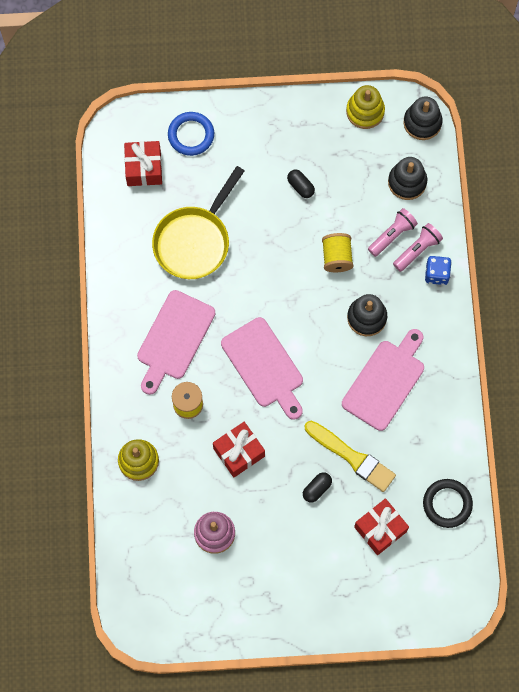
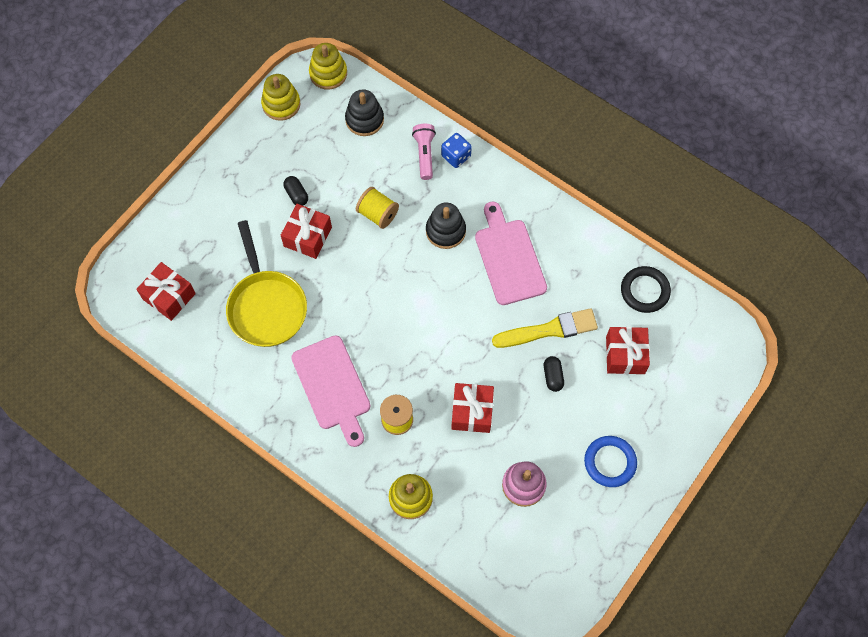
camera: 50 degrees left, 5 degrees down
blue ring [168,112,214,156] -> blue ring moved to [584,436,637,487]
pink cutting board [221,317,303,420] -> none
black capsule [287,170,315,198] -> black capsule turned 60 degrees clockwise [284,176,308,206]
pink flashlight [368,208,418,257] -> none
black stacking toy [404,97,443,140] -> yellow stacking toy [309,43,347,89]
none -> red gift [281,204,332,259]

